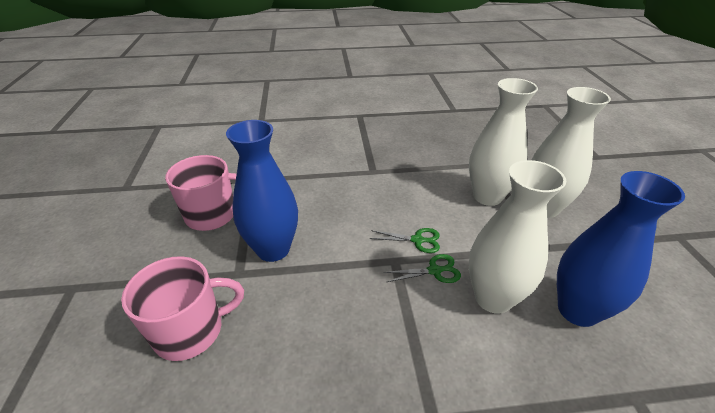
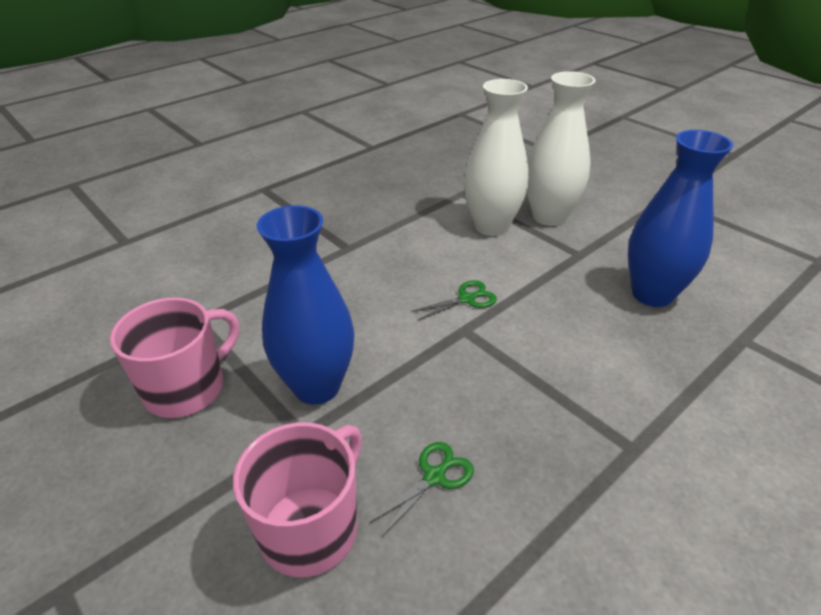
camera: 35 degrees left, 0 degrees up
green scissors [383,254,461,283] -> green scissors moved to [369,442,474,537]
white vase [469,160,567,314] -> none

